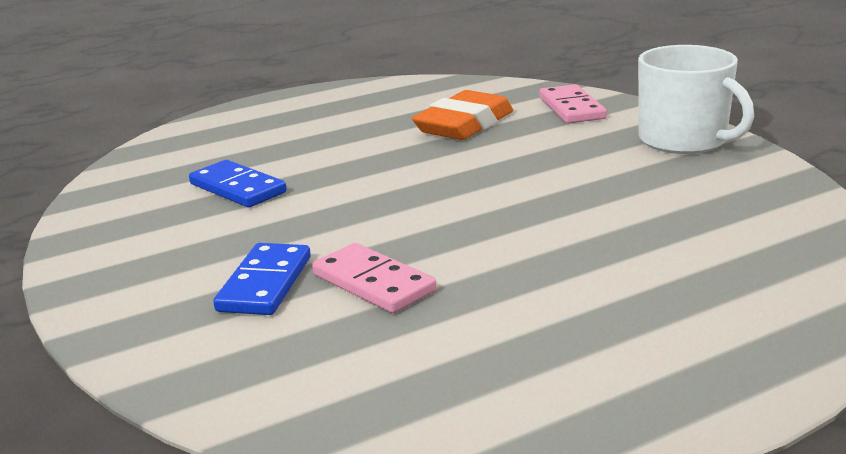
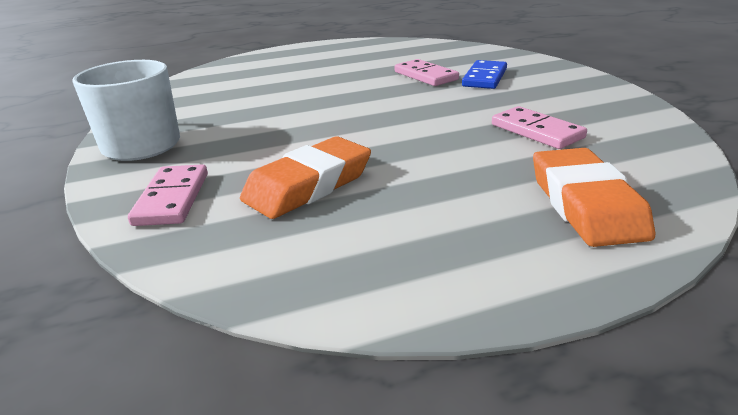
camera: 170 degrees left, 5 degrees up
blue domino [189,160,287,207] -> pink domino [492,106,587,149]
none -> orange eraser [533,148,655,247]

